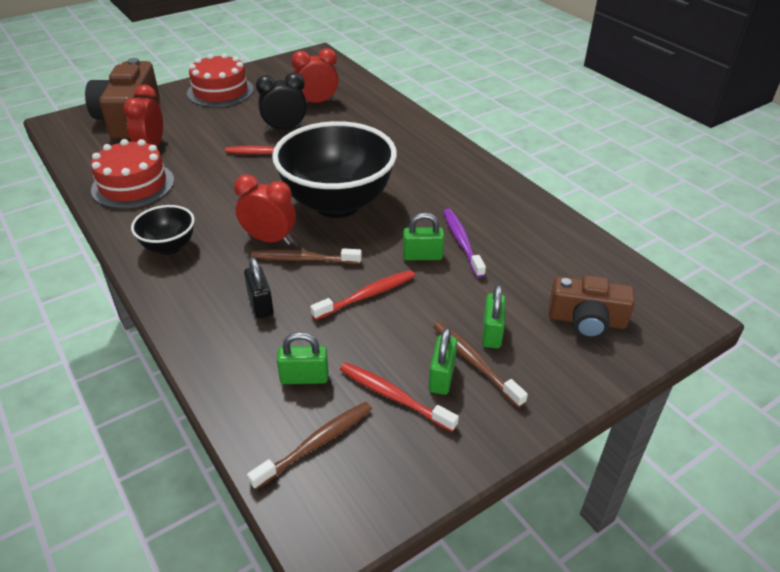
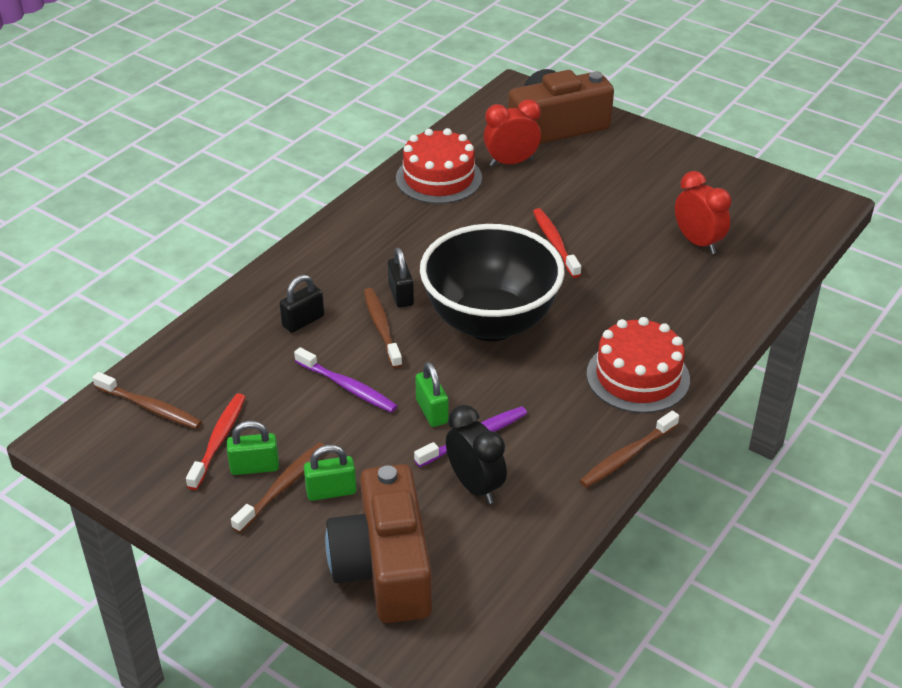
camera: 70 degrees right, 0 degrees up
black bowl [131,205,195,255] -> none
red cake [187,53,254,107] -> red cake moved to [587,317,690,413]
red clock [234,174,296,245] -> black padlock [388,248,414,308]
black clock [256,72,307,131] -> black clock moved to [446,405,507,504]
green padlock [277,332,328,384] -> none
red toothbrush [310,270,415,320] -> purple toothbrush [294,347,397,413]
brown camera [549,275,635,339] -> brown camera [325,464,432,623], size x1.60
none -> brown toothbrush [580,410,679,488]

